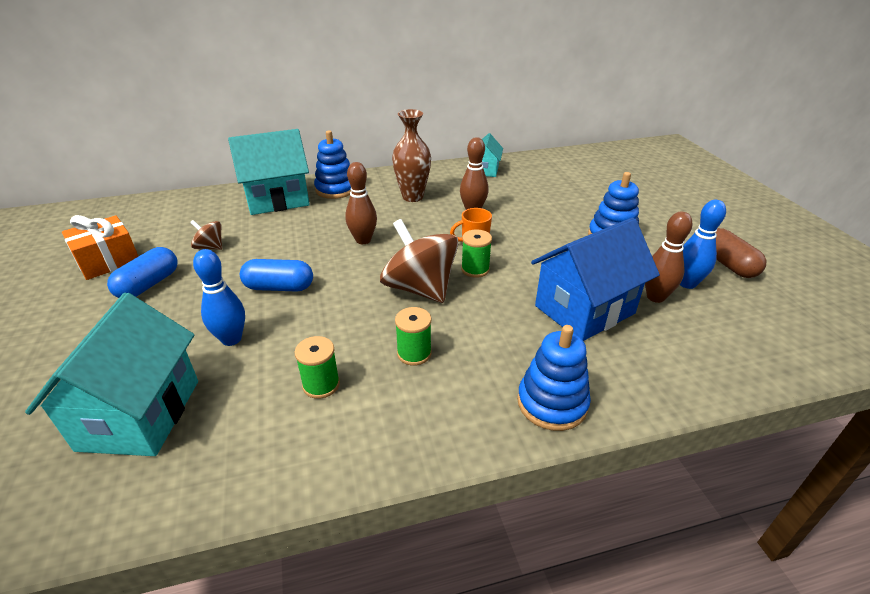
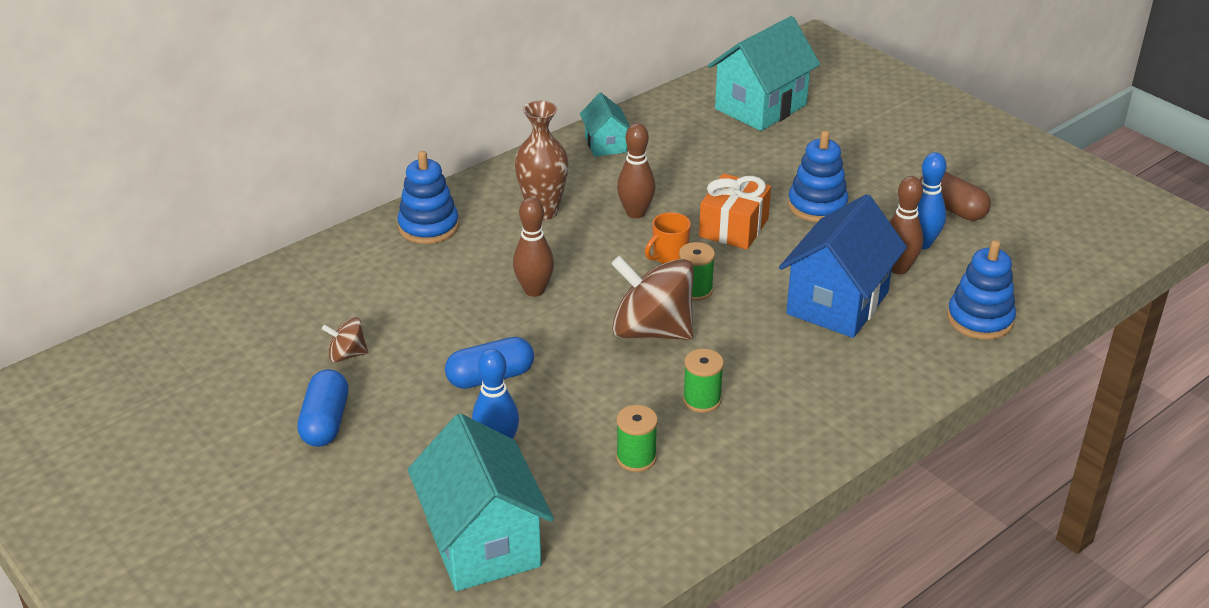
camera: 25 degrees left, 0 degrees up
orange gift [62,215,139,280] -> orange gift moved to [699,173,771,250]
turquoise house [228,129,310,215] -> turquoise house moved to [708,16,820,131]
blue stacking toy [517,325,591,431] -> blue stacking toy moved to [947,240,1016,340]

